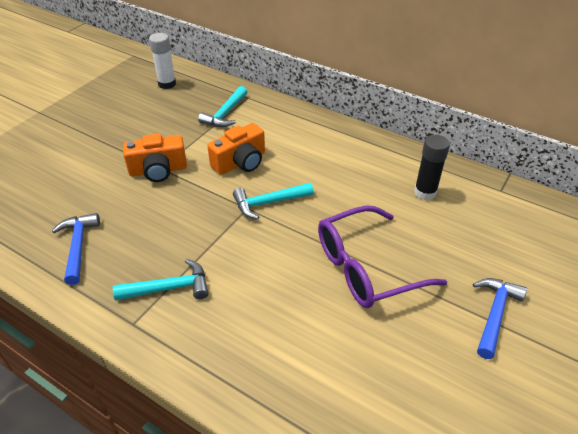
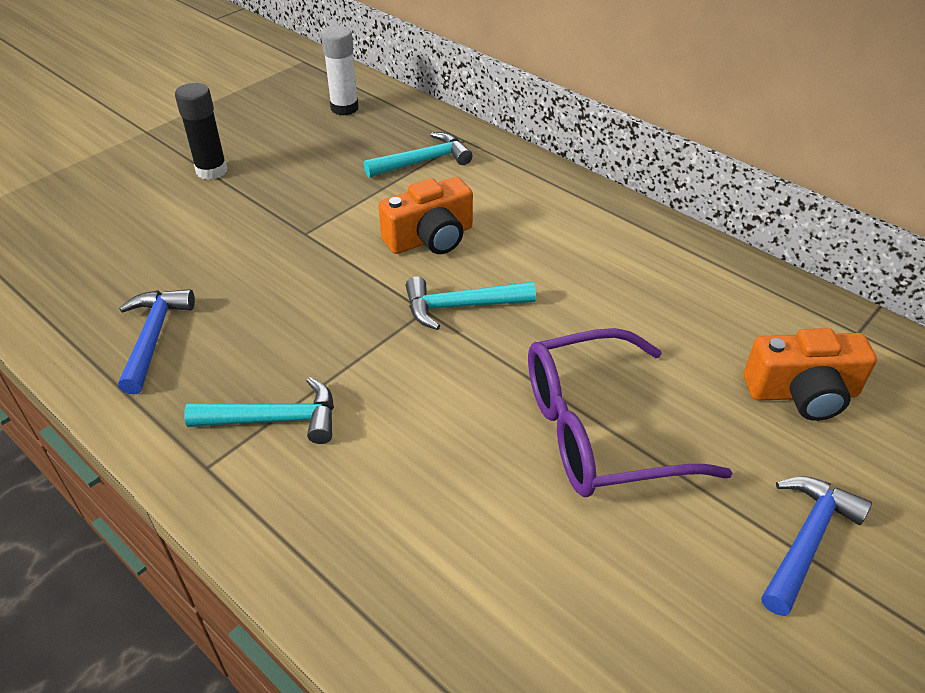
camera: 10 degrees right, 0 degrees up
orange camera [123,134,187,182] -> orange camera moved to [744,328,877,421]
turquoise hammer [198,86,247,127] -> turquoise hammer turned 150 degrees counterclockwise [364,132,472,178]
black glue stick [414,135,450,200] -> black glue stick moved to [175,83,227,180]

